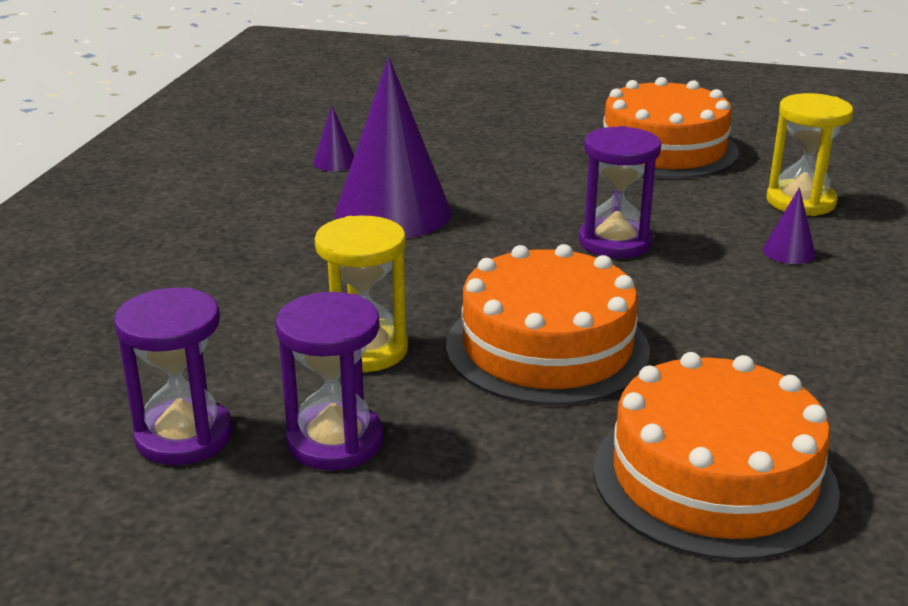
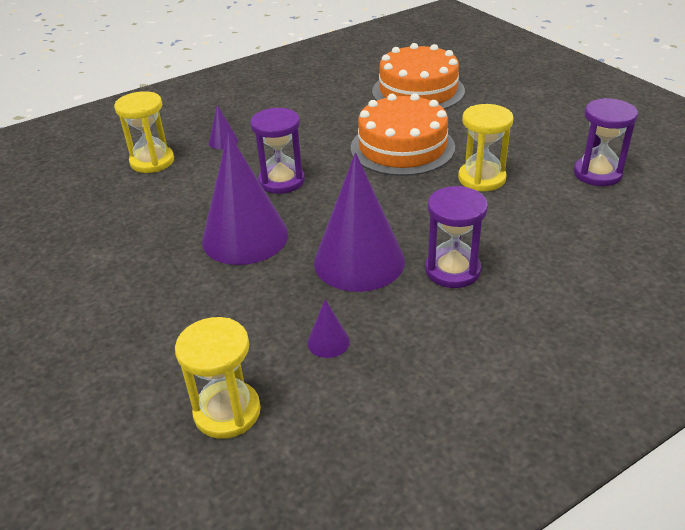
camera: 135 degrees left, 10 degrees up
purple hourglass [276,292,384,470] -> purple hourglass moved to [425,186,488,288]
orange cake [603,77,739,179] -> none
none -> yellow hourglass [175,317,261,439]
none -> purple cone [202,132,288,265]

